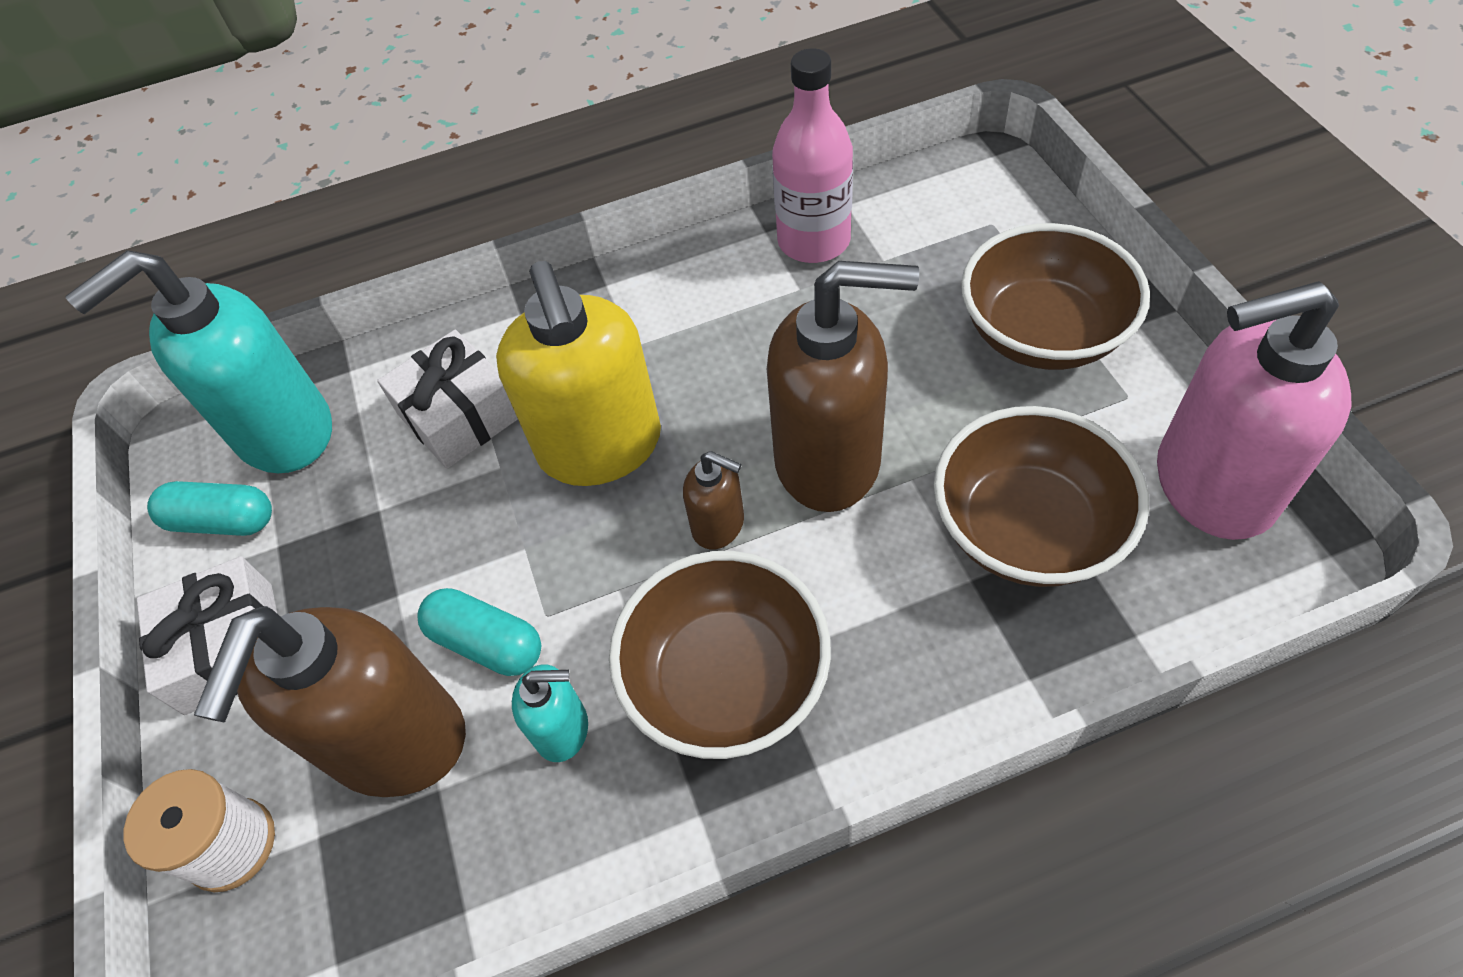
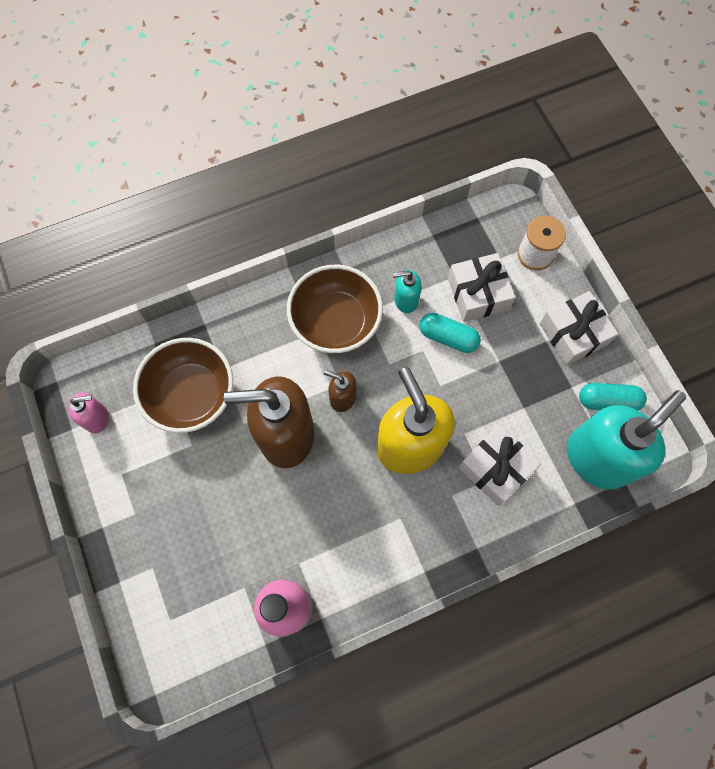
camera: 170 degrees right, 15 degrees up
brown soap dispenser [194,606,466,797] -> white gift [448,253,515,322]
brown bowl [961,223,1150,370] -> none
pink soap dispenser [1157,281,1352,540] -> pink soap dispenser [69,392,109,434], size x0.47

